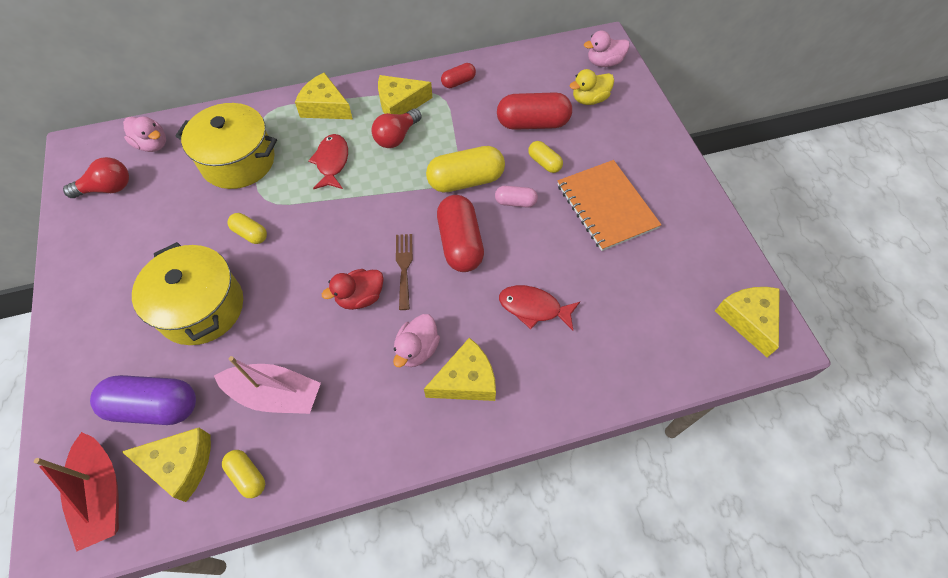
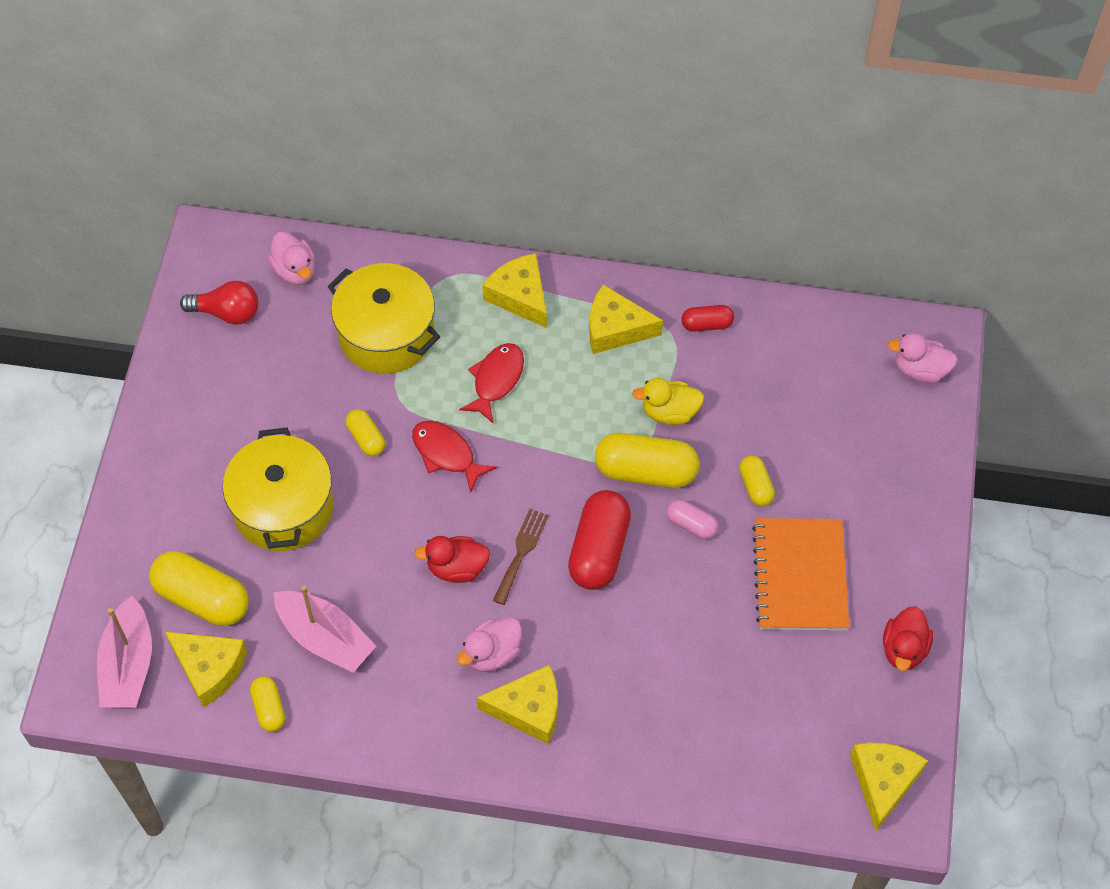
camera: 25 degrees right, 0 degrees up
red boat [34,432,119,552] -> pink boat [97,595,152,708]
purple capsule [90,375,196,425] -> yellow capsule [149,551,249,626]
red light bulb [371,109,422,148] -> none
red capsule [497,92,572,130] -> none
red fish [499,285,580,331] -> red fish moved to [412,421,497,493]
yellow duck [569,69,614,105] -> yellow duck moved to [632,378,704,425]
none -> red duck [883,606,933,671]

